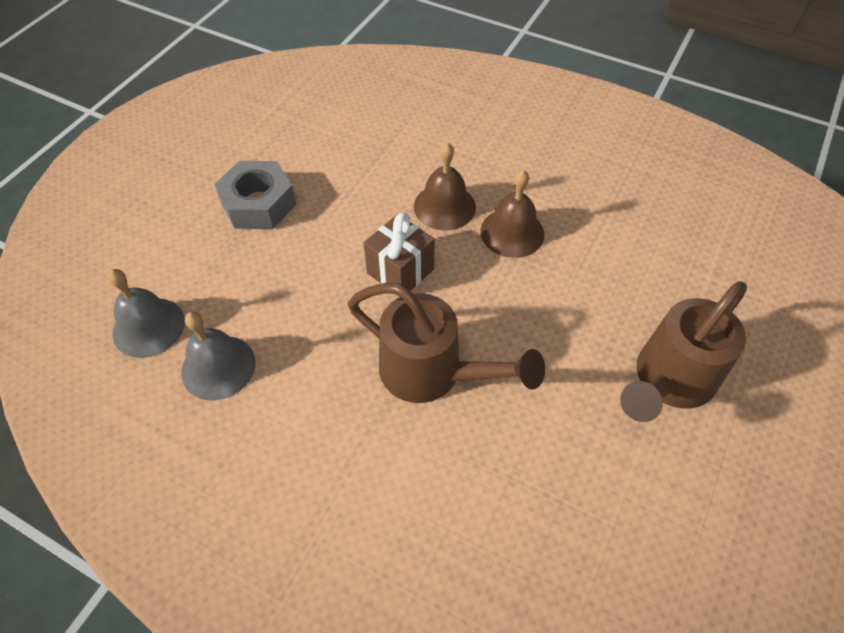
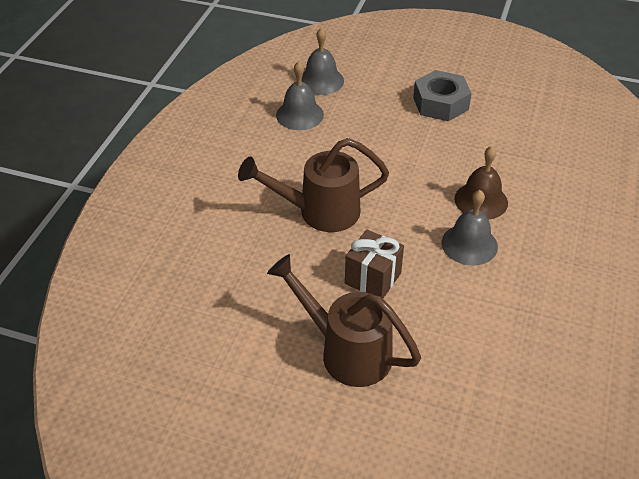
camera: 80 degrees right, 10 degrees down
brown watering can [348,283,545,403] -> brown watering can turned 60 degrees clockwise [238,138,389,232]
brown gift [364,212,435,297] -> brown gift moved to [345,230,404,299]
brown bell [480,170,544,258] -> grey bell [442,190,498,266]

